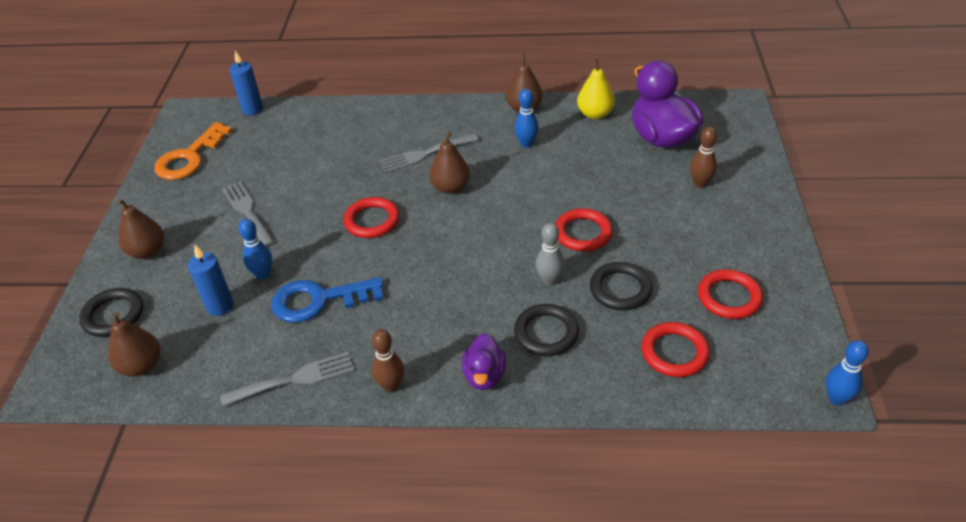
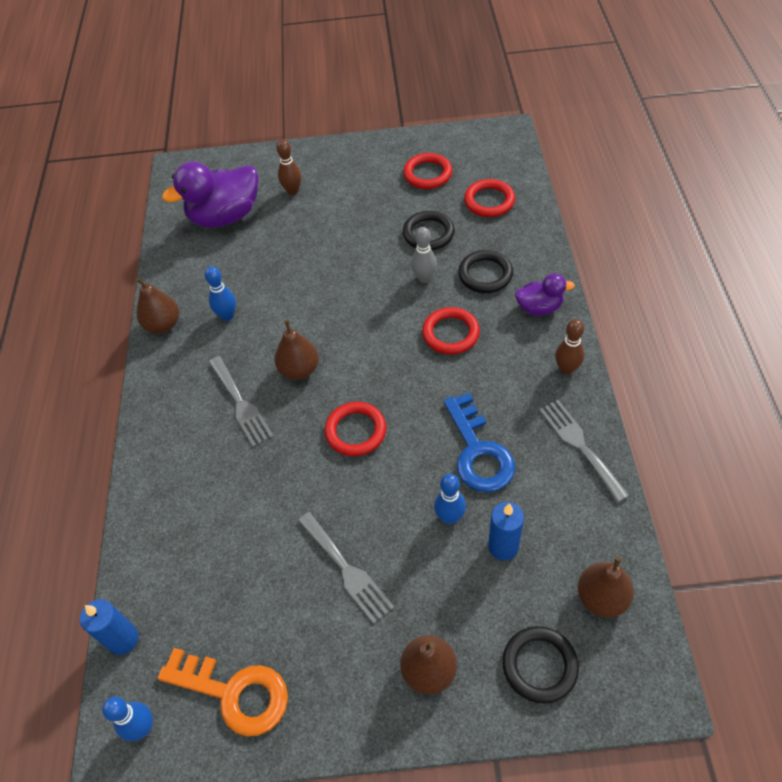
camera: 95 degrees left, 10 degrees up
grey fork [222,181,275,247] -> grey fork turned 90 degrees counterclockwise [298,512,394,624]
red ring [555,208,613,251] -> red ring moved to [422,307,480,354]
yellow pear [577,58,615,119] -> none
blue bowling pin [826,340,869,405] -> blue bowling pin moved to [102,696,153,741]

